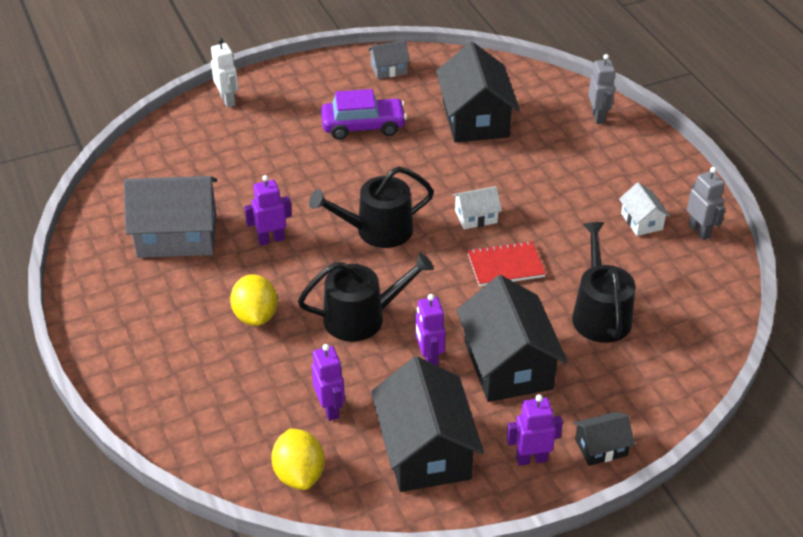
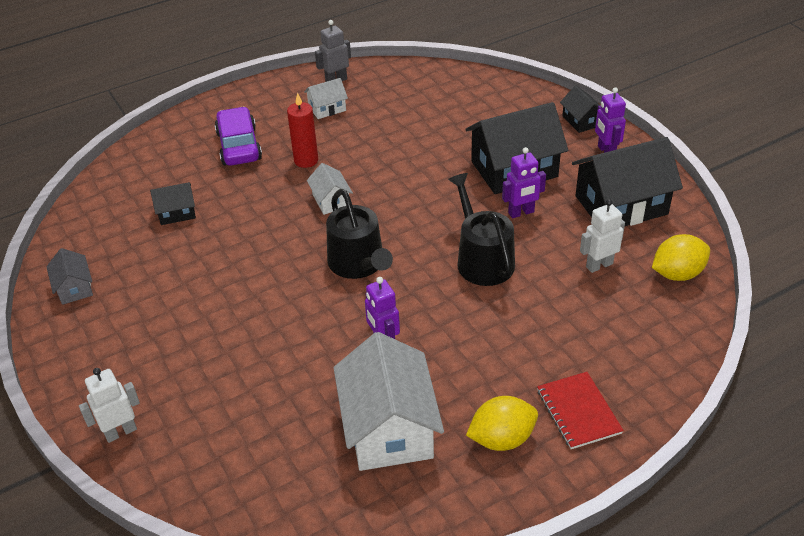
camera: 95 degrees left, 0 degrees up
grey house [124,176,217,258] -> white house [334,332,444,471]
yellow lemon [230,274,278,326] -> yellow lemon moved to [466,396,538,451]
purple robot [312,344,345,421] -> white robot [580,199,625,273]
purple car [321,89,407,140] -> purple car moved to [215,107,262,165]
black house [436,42,520,142] -> black house [150,182,196,225], size x0.48
red notebook [467,241,546,287] -> red notebook moved to [537,372,624,449]
black watering can [572,222,635,343] -> none
grey robot [588,54,615,124] -> none
none -> red candle [287,93,318,168]

